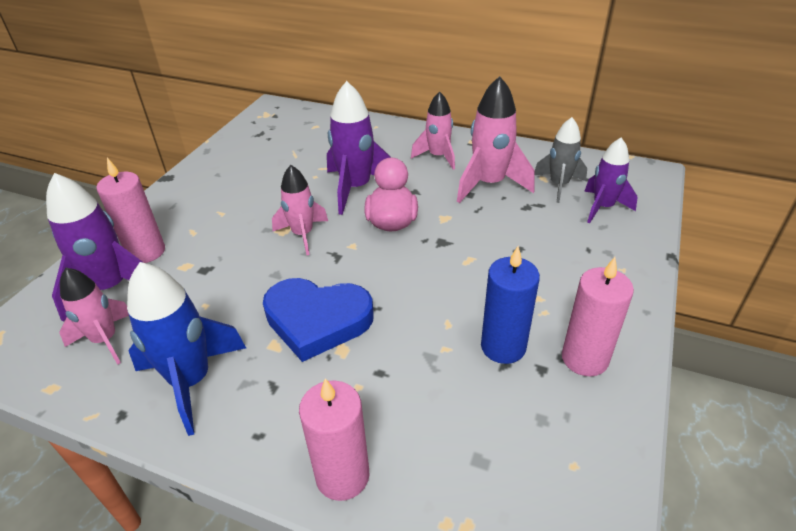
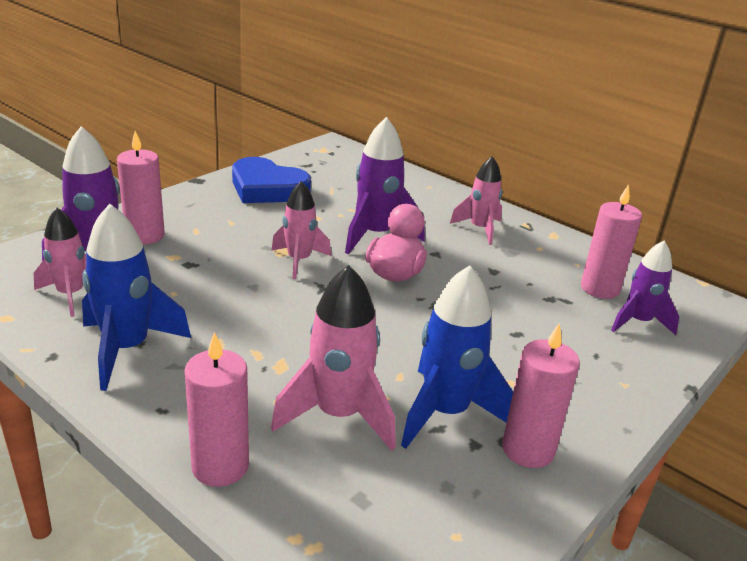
camera: 15 degrees right, 10 degrees down
blue heart [263,278,374,362] -> blue heart moved to [232,157,311,203]
pink rocket [457,76,535,203] -> pink rocket moved to [271,265,396,451]
blue candle [481,246,540,364] -> blue rocket [401,265,513,449]
grey rocket [534,117,587,203] -> pink candle [581,184,642,299]

